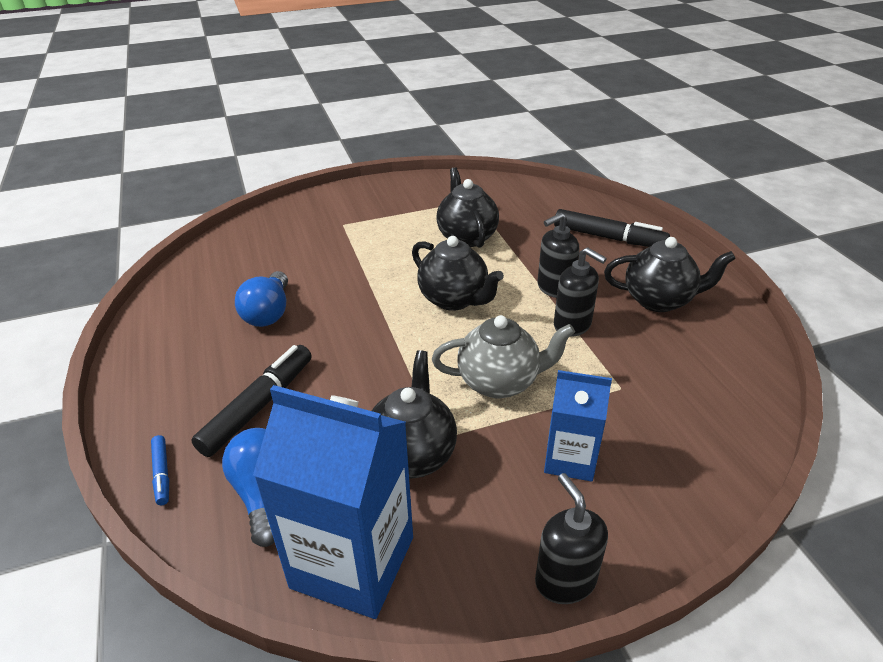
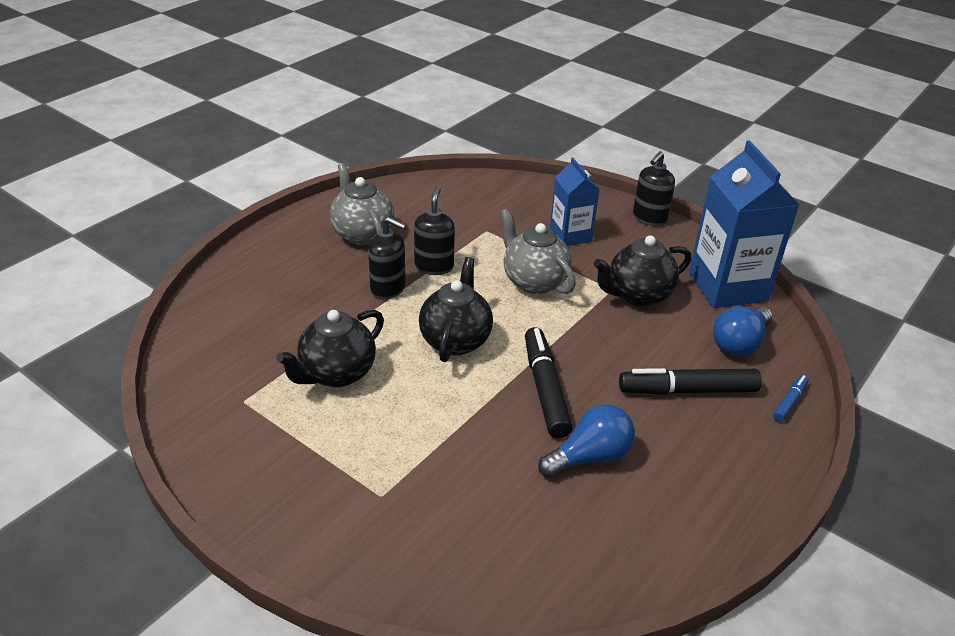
camera: 125 degrees left, 0 degrees up
black marker [554,209,670,247] -> black marker moved to [525,327,572,438]
black teapot [604,237,736,312] -> grey teapot [330,163,394,245]

